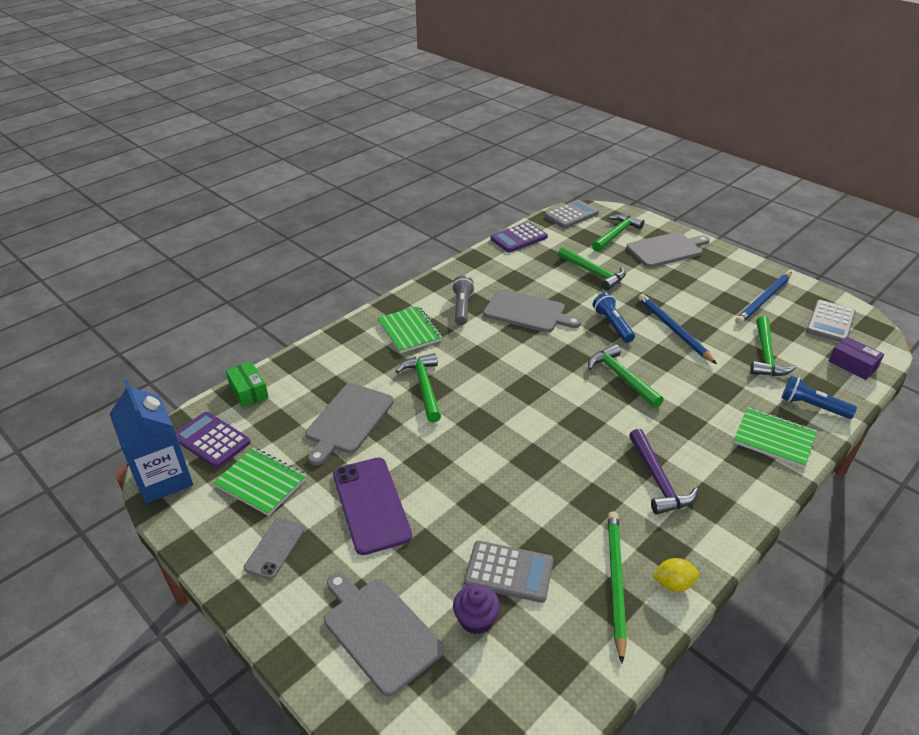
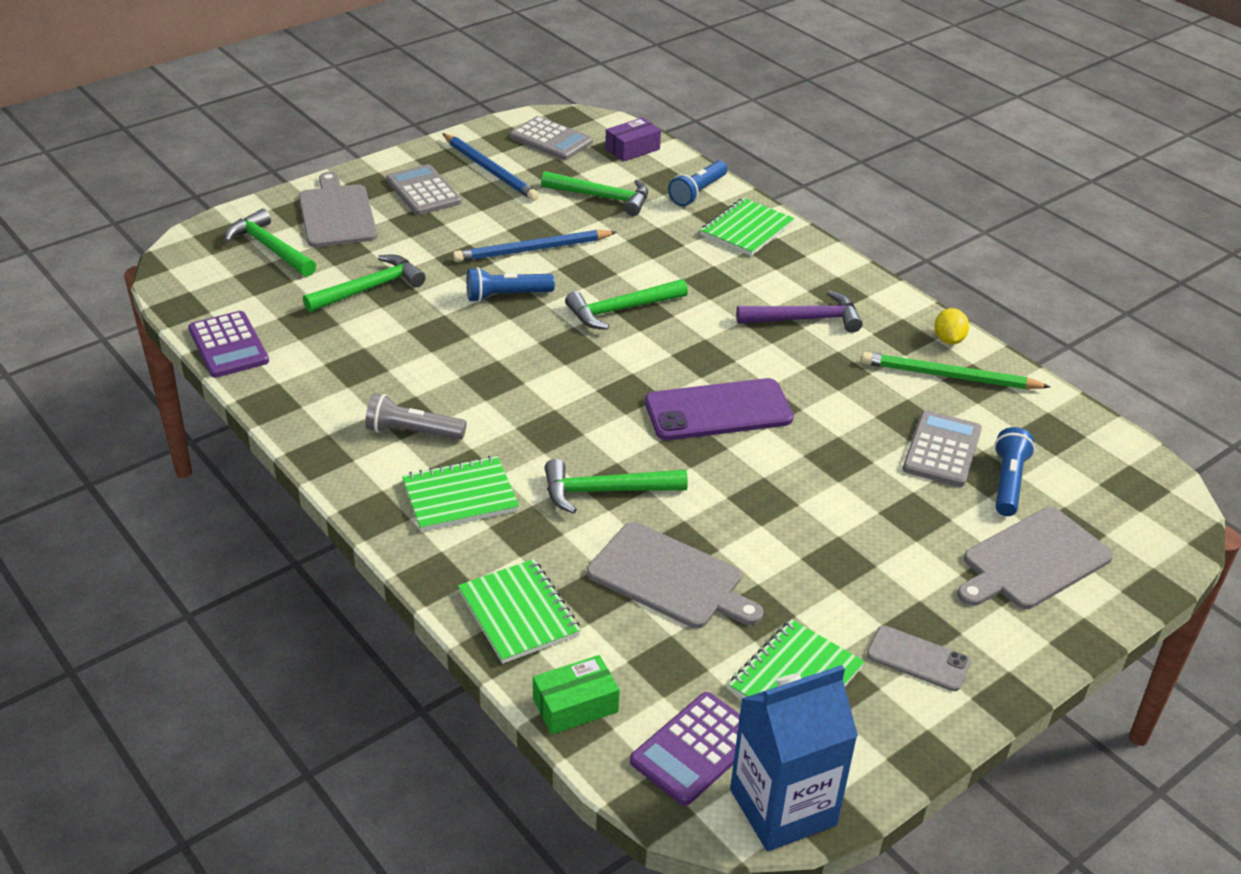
camera: 85 degrees left, 0 degrees up
purple phone [333,457,412,555] -> purple phone moved to [645,378,794,440]
purple cupcake [453,584,500,634] -> blue flashlight [994,427,1035,516]
grey cutting board [483,289,581,333] -> none
grey calculator [545,200,599,228] -> grey calculator moved to [386,164,462,215]
none -> green notebook [458,559,581,664]

